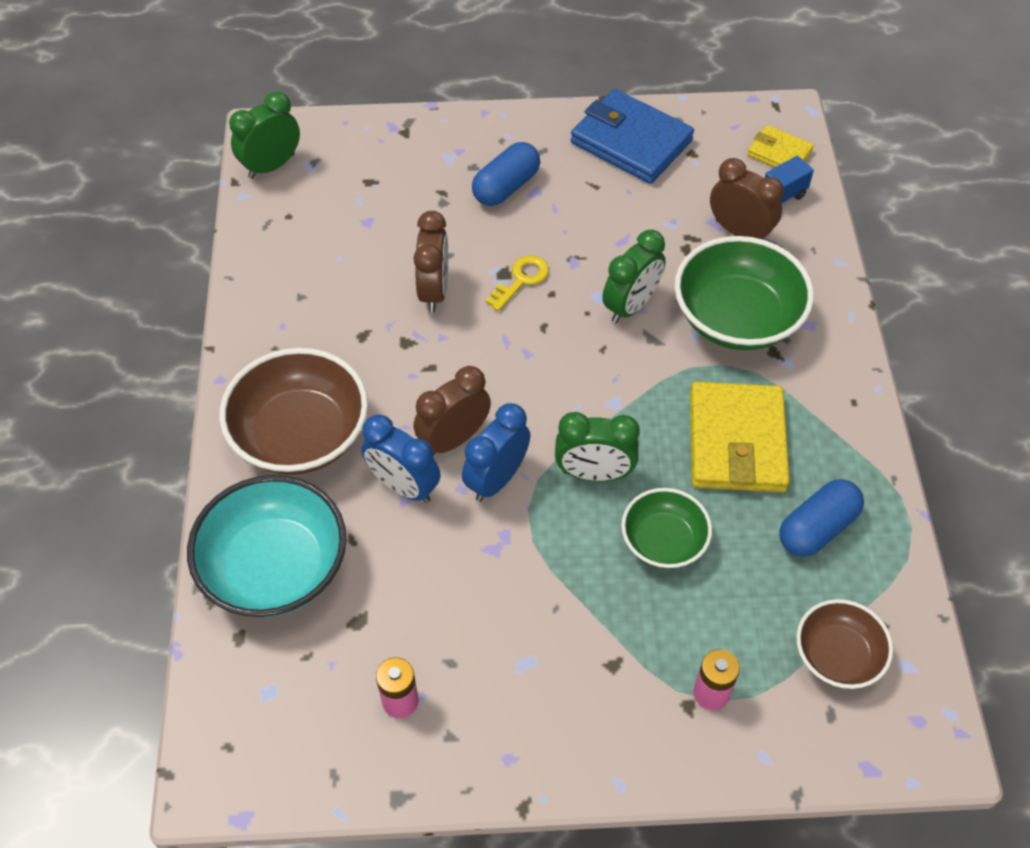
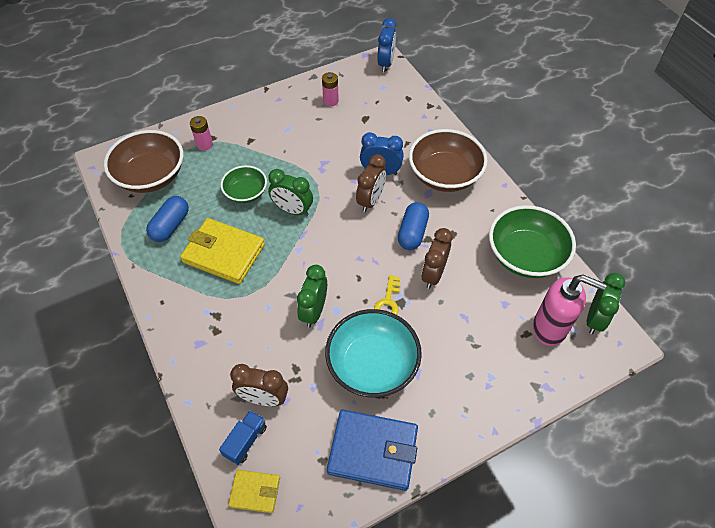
camera: 155 degrees right, 0 degrees up
turquoise bowl [187,475,346,617] -> turquoise bowl moved to [325,309,422,398]
brown clock [413,211,448,312] -> brown clock turned 45 degrees clockwise [421,228,453,289]
blue clock [462,403,530,502] -> blue clock moved to [377,18,397,72]
blue capsule [472,142,540,206] -> blue capsule moved to [398,202,429,250]
green clock [555,412,640,482] -> green clock turned 135 degrees counterclockwise [268,169,313,216]
green bowl [674,236,814,350] -> green bowl moved to [489,205,576,278]
yellow wallet [690,382,790,492] -> yellow wallet turned 45 degrees counterclockwise [180,218,265,284]
brown bowl [796,599,893,689] -> brown bowl [104,130,183,193], size x1.70
none -> pink soap dispenser [533,275,607,346]

